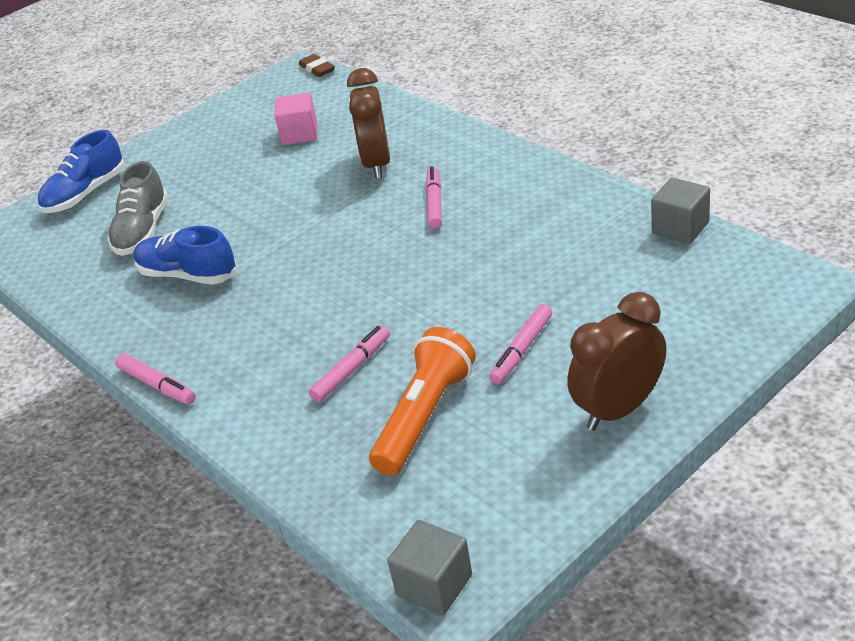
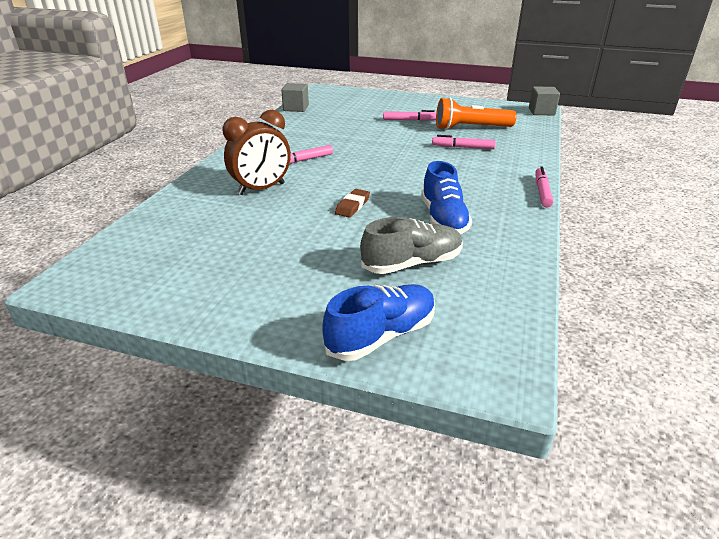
camera: 125 degrees left, 5 degrees down
blue shoe [38,130,125,213] -> blue shoe turned 45 degrees counterclockwise [322,284,435,361]
pink cube [274,93,317,145] -> none
brown eraser [299,54,335,77] -> brown eraser moved to [335,189,370,218]
brown clock [567,292,666,431] -> none

